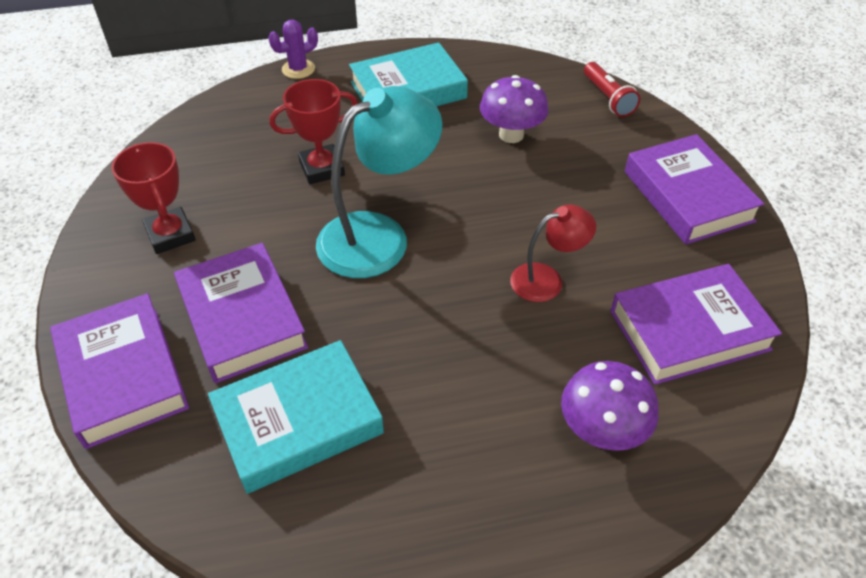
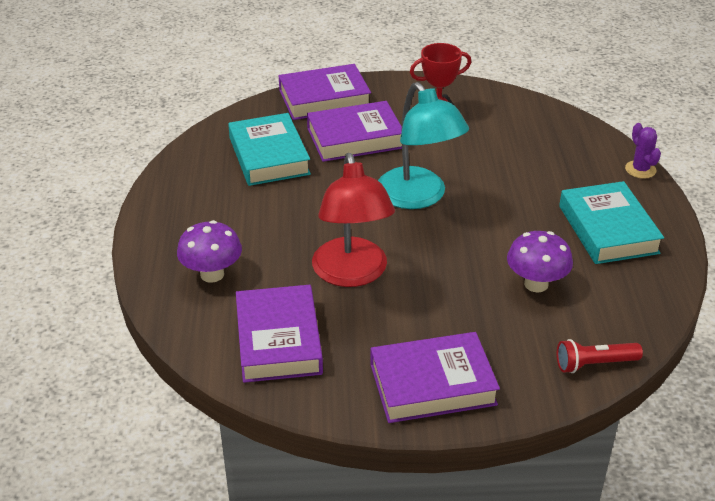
camera: 100 degrees right, 10 degrees down
red trophy [269,79,358,184] -> none
red lamp [510,204,596,302] -> red lamp [312,153,395,287], size x1.83

